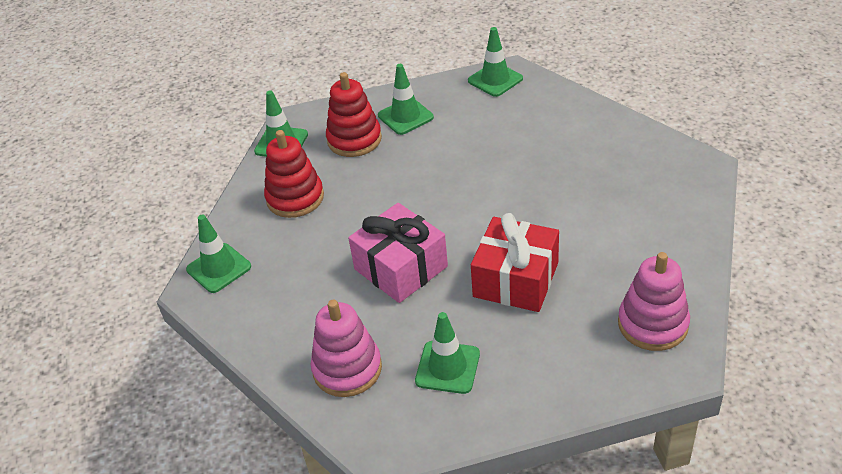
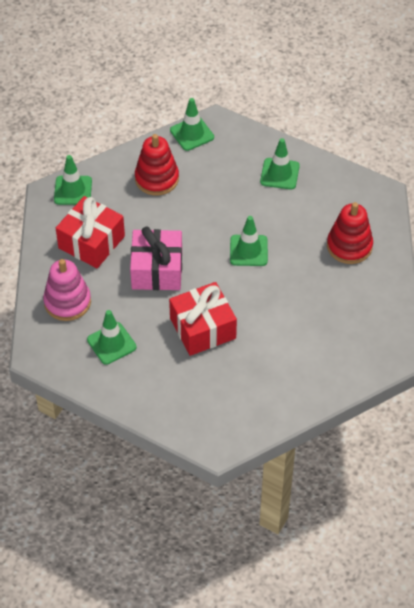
camera: 40 degrees right, 10 degrees up
red stacking toy [326,72,382,157] -> red stacking toy moved to [327,202,373,264]
green traffic cone [468,27,523,97] -> green traffic cone moved to [230,216,268,266]
pink stacking toy [618,252,690,351] -> none
none -> red gift [56,196,125,268]

